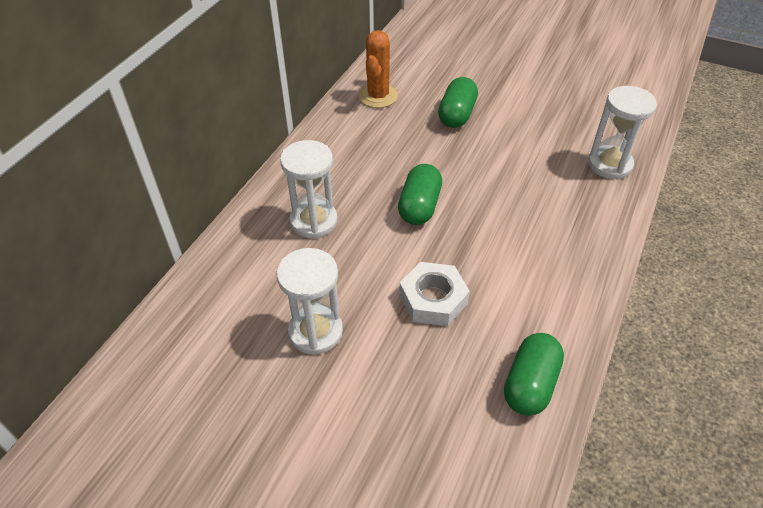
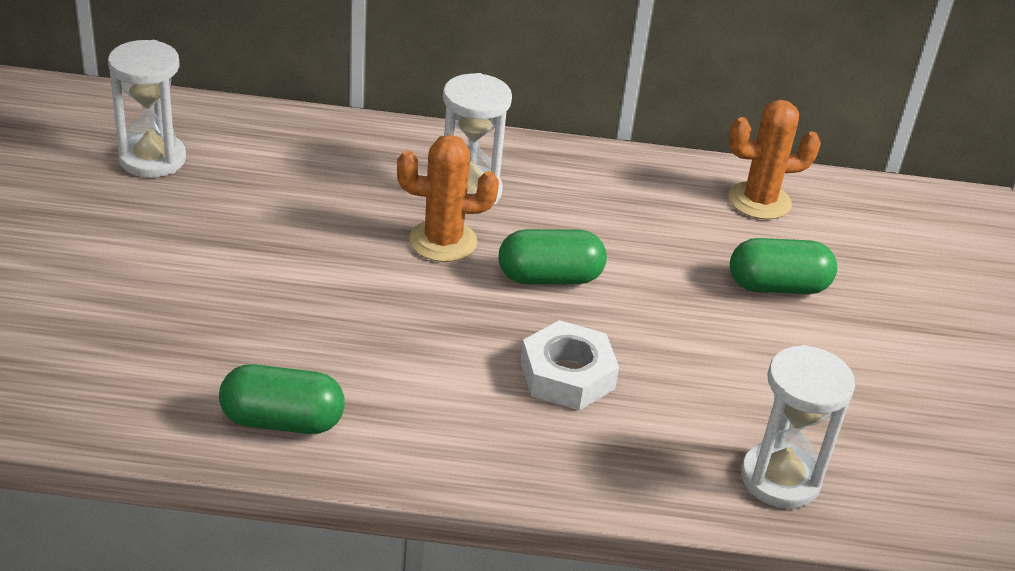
camera: 65 degrees right, 10 degrees down
white hourglass [277,248,343,355] -> white hourglass moved to [108,40,186,178]
white nut [399,262,470,326] -> white nut moved to [520,320,619,410]
none -> orange cactus [397,135,499,262]

